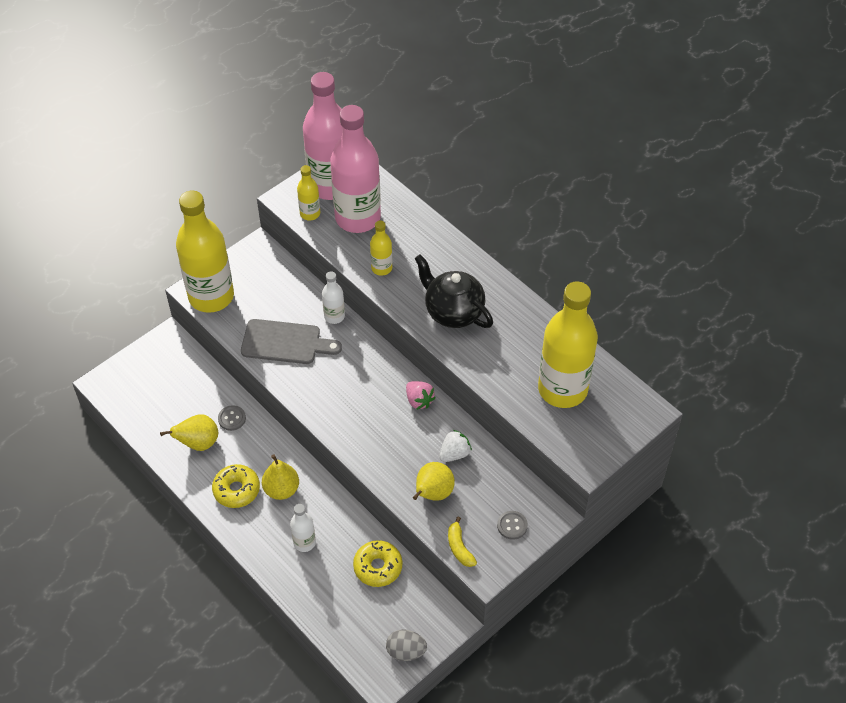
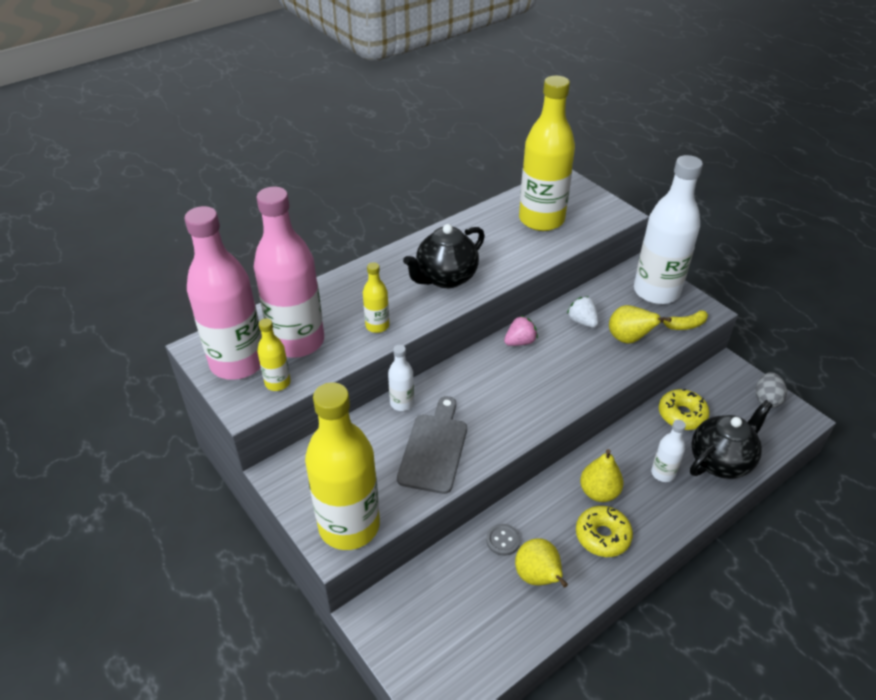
camera: 85 degrees left, 10 degrees down
grey button [497,511,528,540] -> white bottle [634,155,703,304]
none -> black teapot [690,400,773,479]

